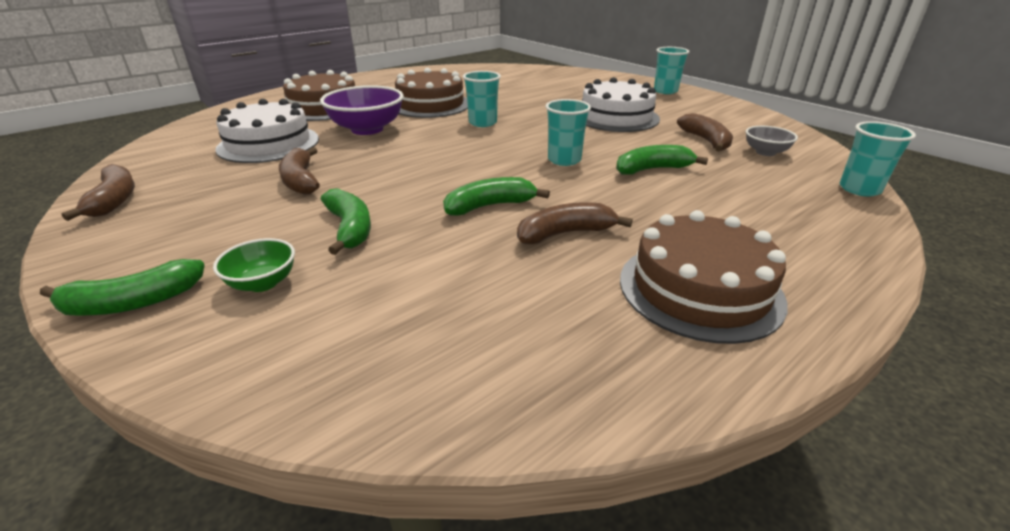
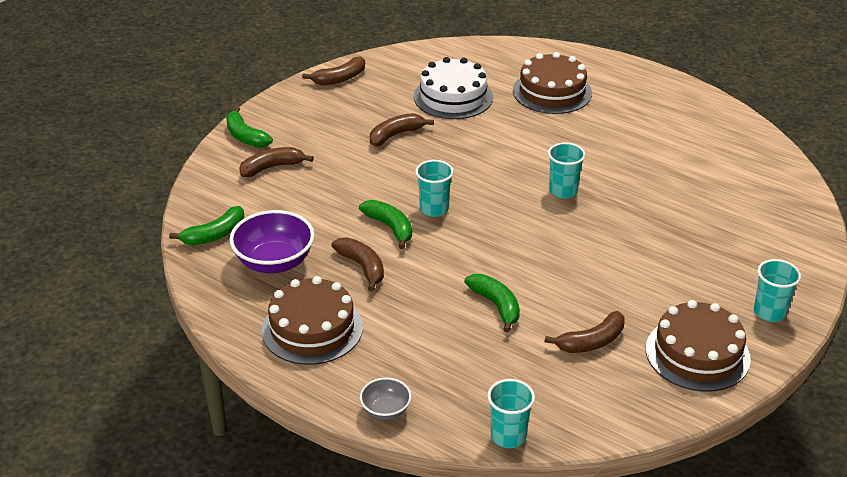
camera: 75 degrees right, 5 degrees up
green bowl [213,238,295,292] -> brown banana [239,147,314,177]
purple bowl [320,85,404,135] -> purple bowl moved to [230,210,315,273]
green banana [321,188,371,255] -> green banana moved to [169,206,244,245]
brown cake [395,68,468,118] -> brown cake moved to [646,300,751,392]
turquoise cup [546,99,591,166] -> turquoise cup moved to [415,160,454,217]
white cake [582,77,660,132] -> none
grey bowl [746,126,798,156] -> grey bowl moved to [360,378,411,420]

